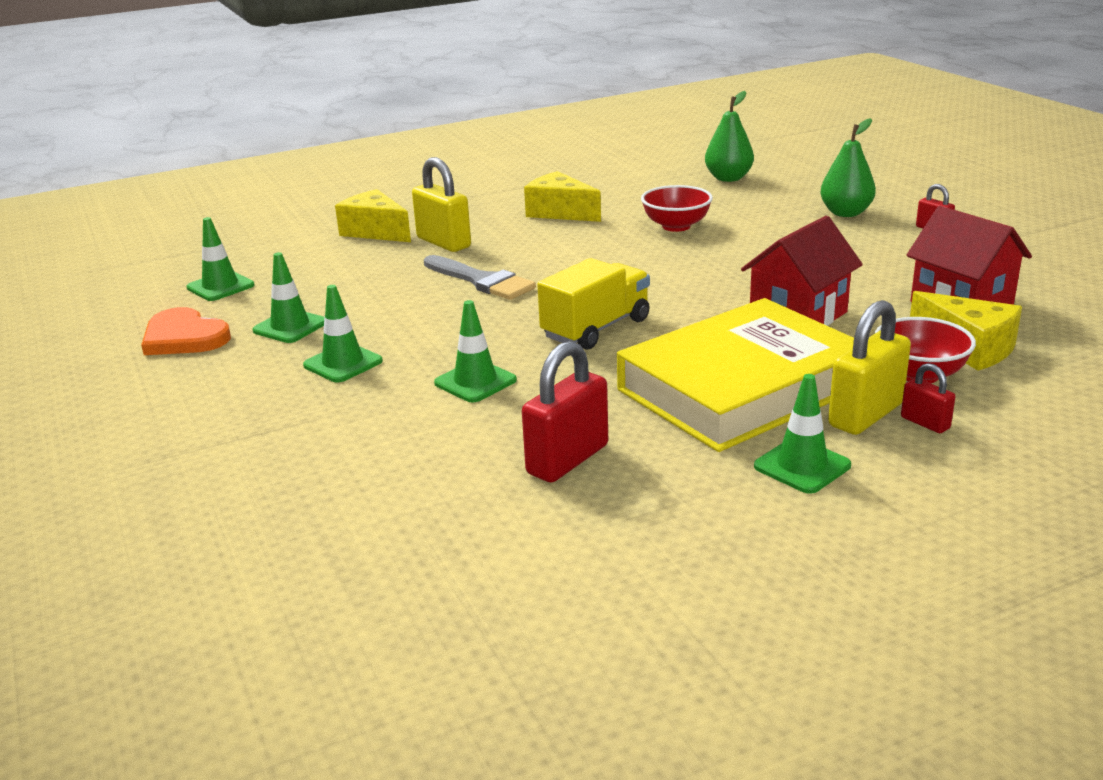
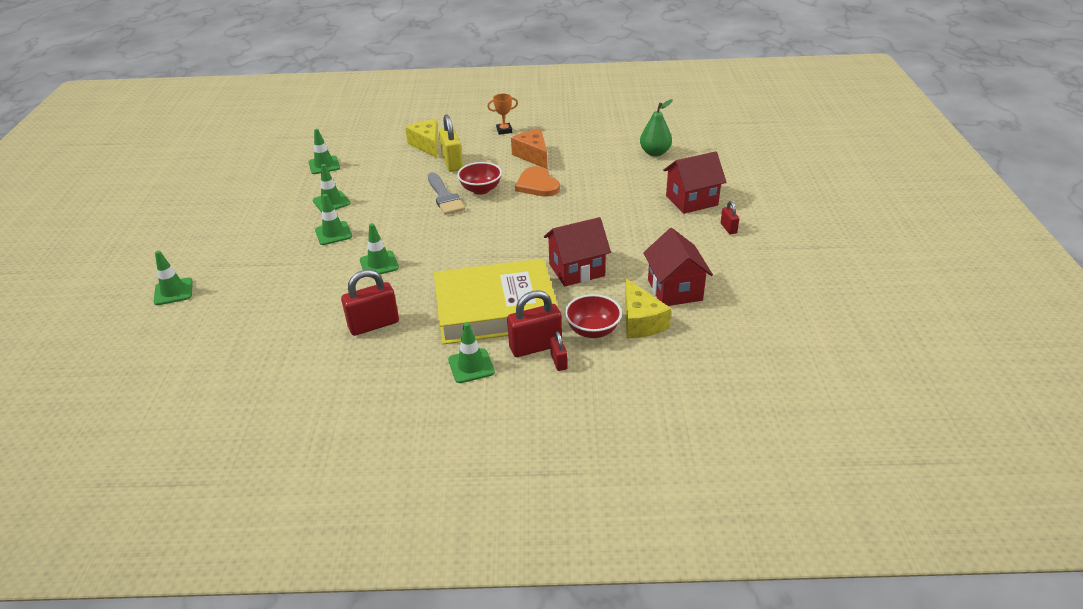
camera: 25 degrees right, 10 degrees up
orange heart [141,307,231,355] -> orange heart moved to [515,166,560,197]
yellow cheese [524,171,601,222] -> orange cheese [511,129,548,169]
yellow truck [537,258,650,350] -> none
red bowl [641,185,713,232] -> red bowl moved to [457,162,502,195]
green pear [820,118,876,217] -> red house [663,151,726,214]
yellow padlock [828,300,911,435] -> red padlock [507,290,562,357]
none -> green traffic cone [154,251,193,305]
none -> orange trophy [487,94,518,135]

